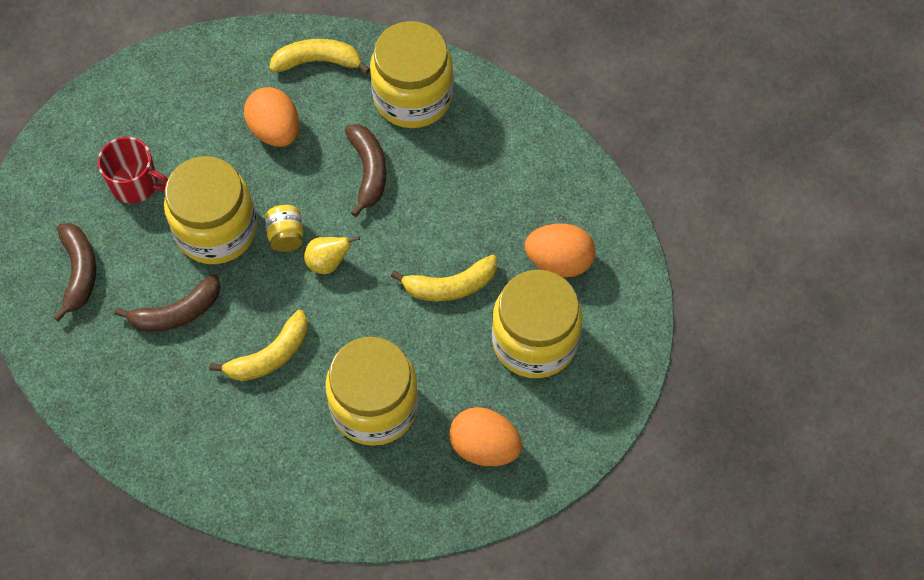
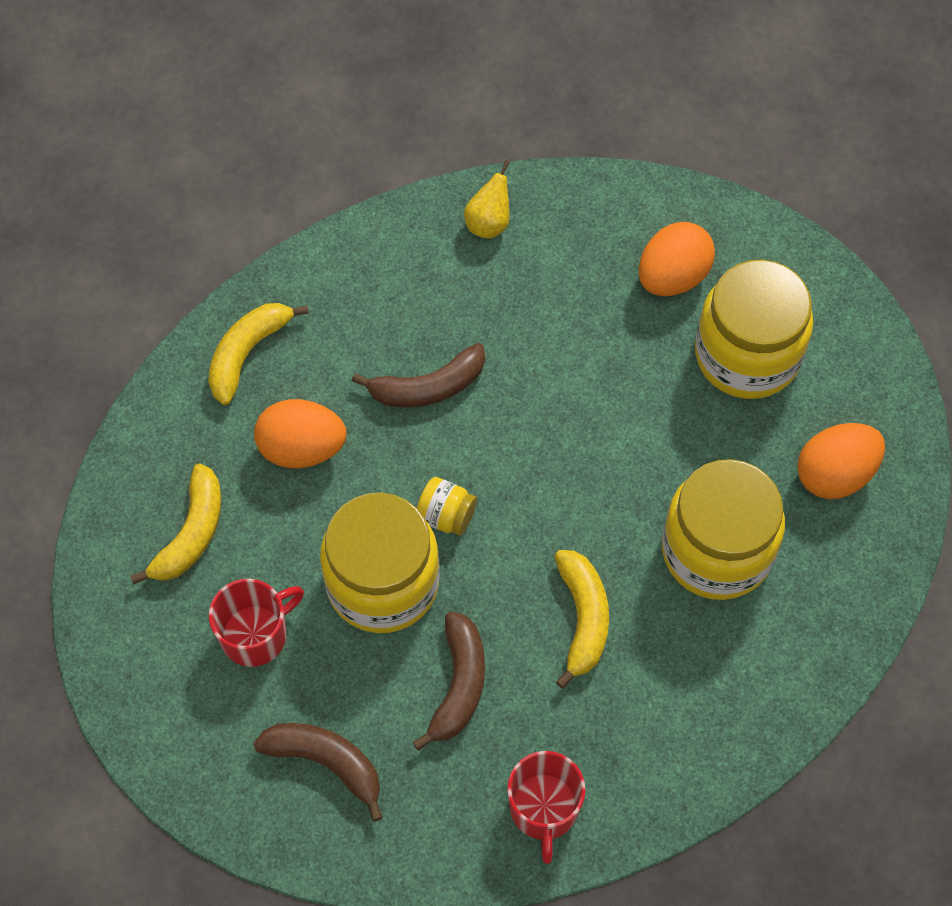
camera: 55 degrees left, 0 degrees up
yellow pear [304,236,360,274] -> yellow pear moved to [464,160,510,239]
brown banana [345,124,386,217] -> brown banana turned 135 degrees clockwise [352,343,485,408]
yellow jar [370,21,454,128] -> none
yellow banana [391,255,497,301] -> yellow banana moved to [130,464,221,584]
none -> red mug [507,751,586,864]

